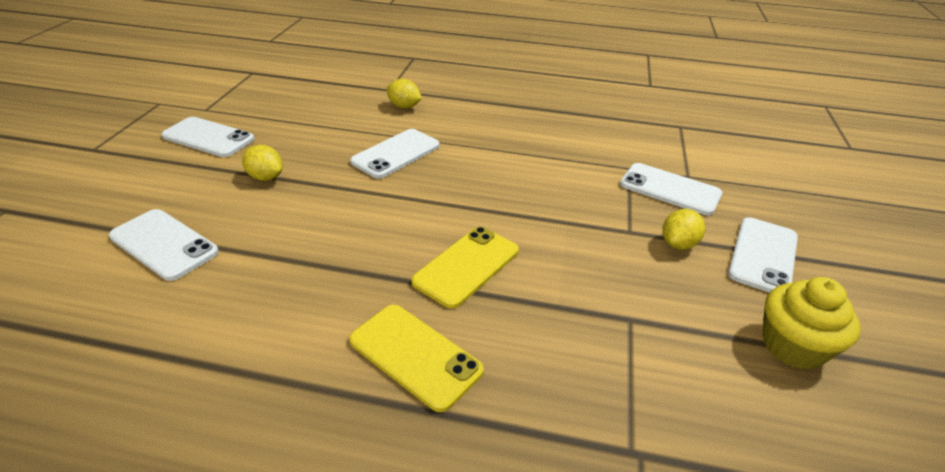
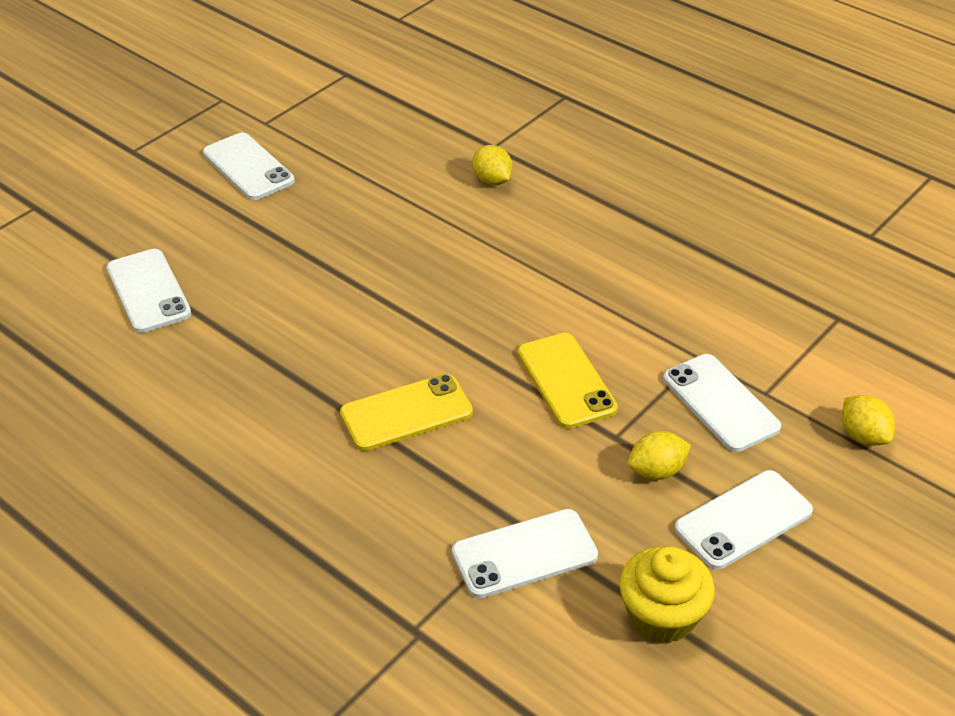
camera: 30 degrees right, 5 degrees up
yellow lemon [242,145,283,181] -> yellow lemon moved to [842,395,895,446]
yellow phone [349,305,484,412] -> yellow phone moved to [518,333,618,429]
white phone [350,129,440,179] -> white phone moved to [452,509,598,598]

